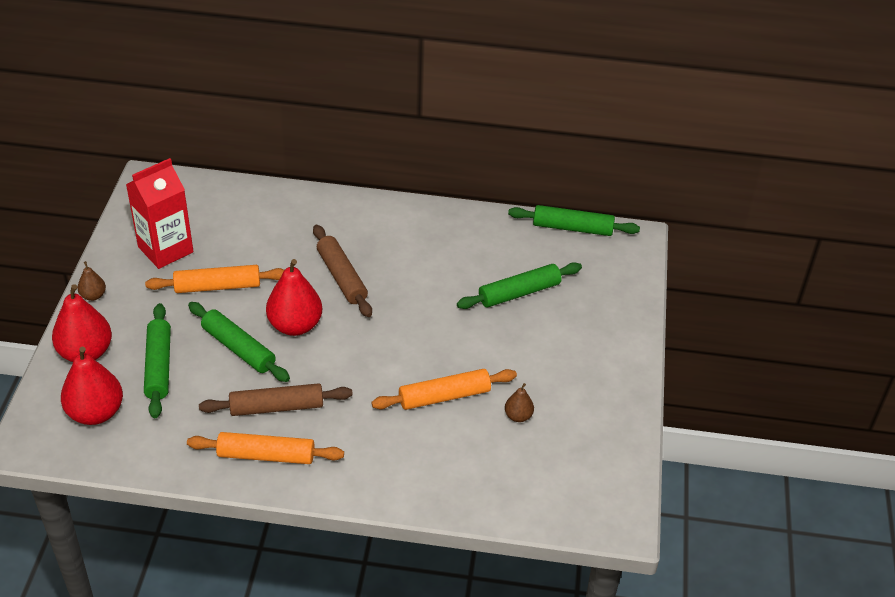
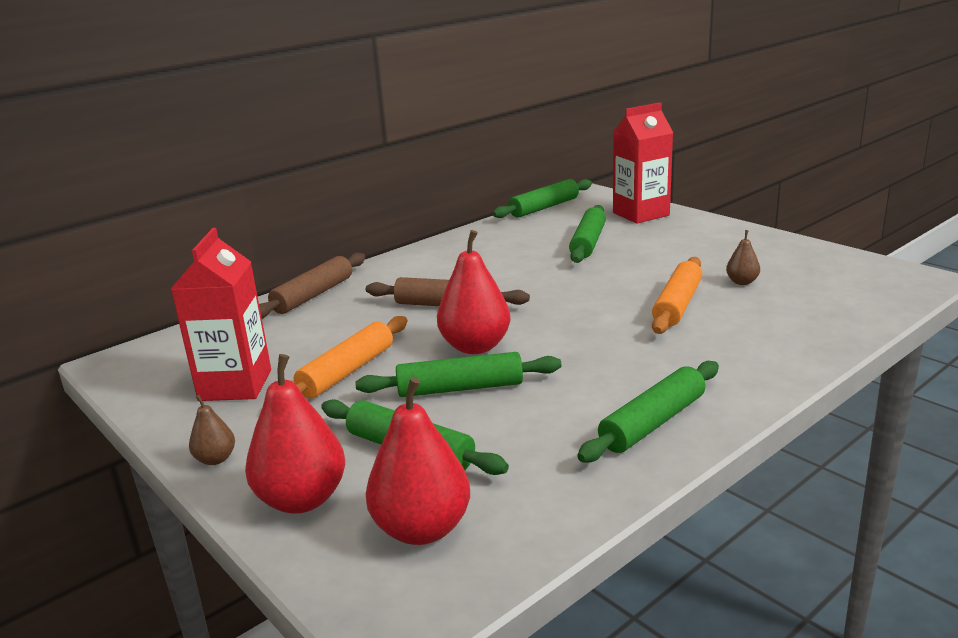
camera: 45 degrees left, 20 degrees down
orange rolling pin [187,432,344,464] -> green rolling pin [577,361,719,463]
brown rolling pin [199,383,353,416] -> brown rolling pin moved to [259,253,365,319]
none -> red carton [613,102,673,224]

